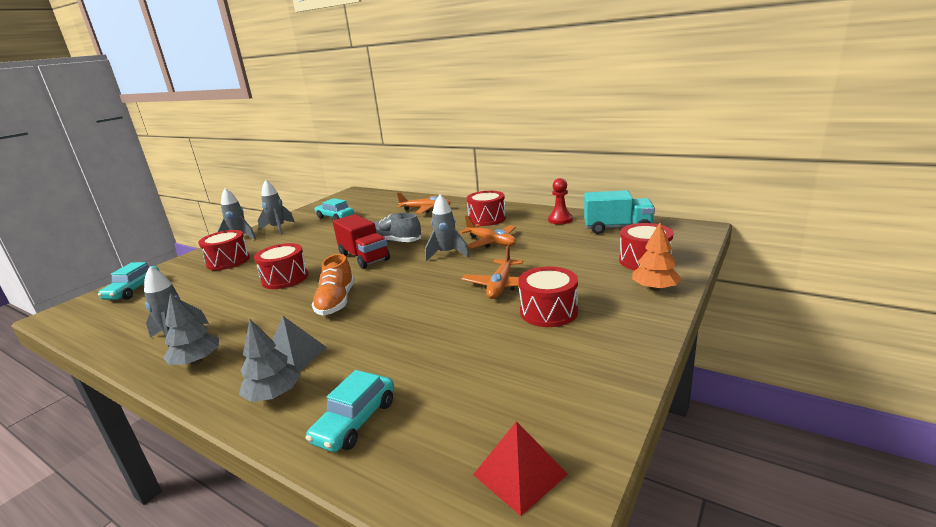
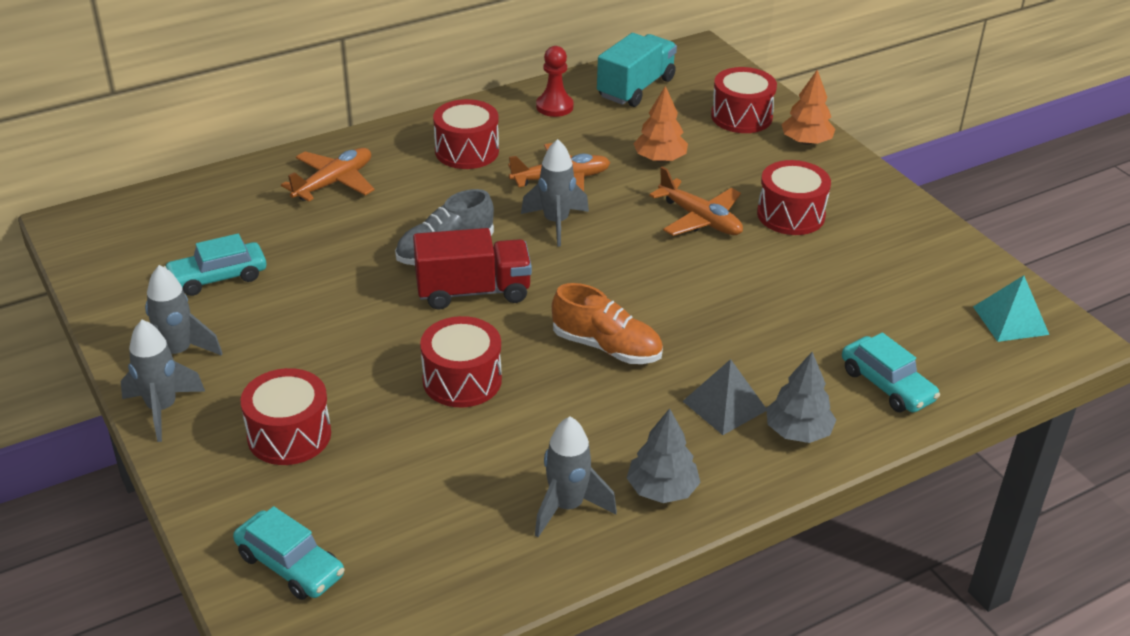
camera: 65 degrees left, 15 degrees up
red pyramid [473,421,568,516] -> turquoise pyramid [973,275,1050,342]
none -> orange tree [633,86,688,162]

